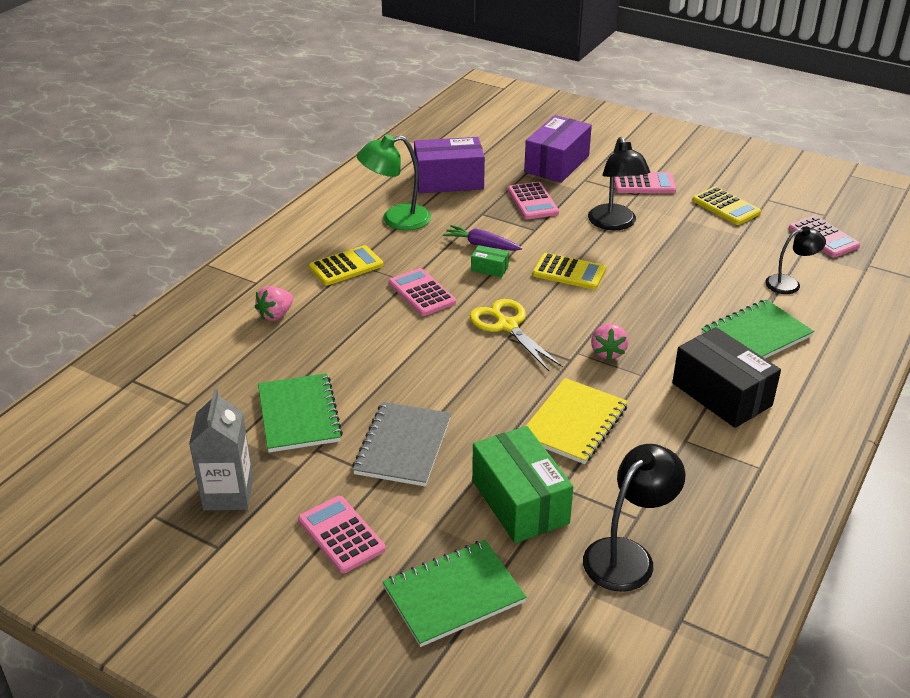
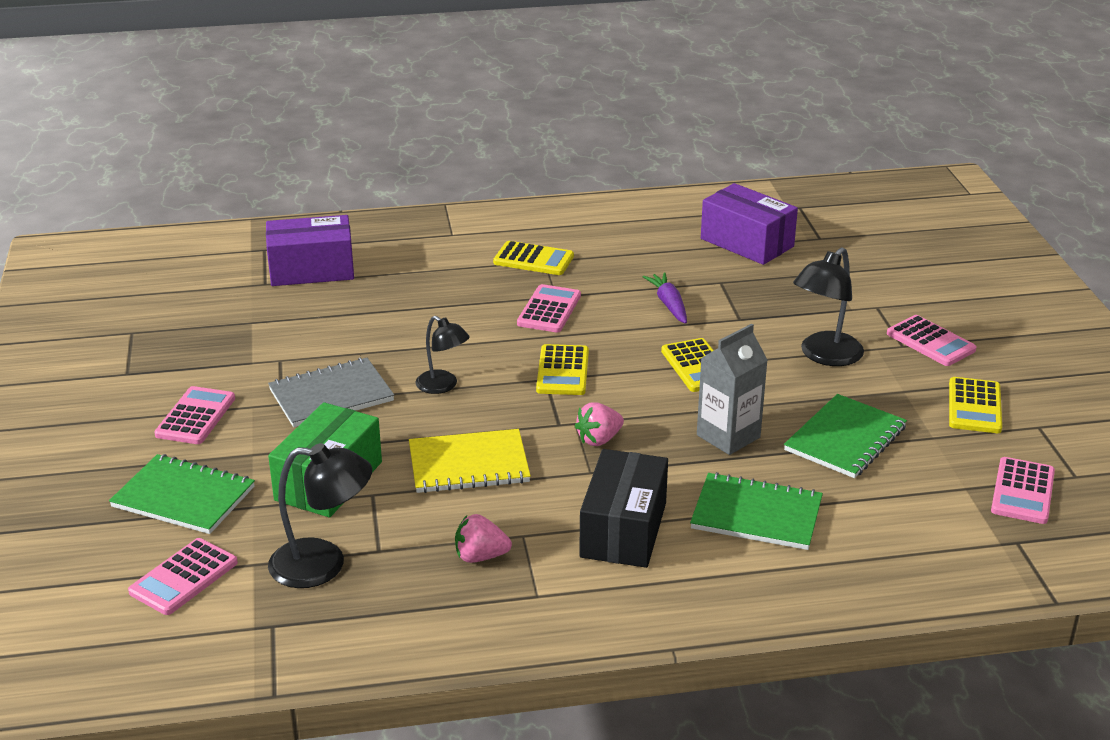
camera: 50 degrees right, 5 degrees down
grey carton [189,389,253,511] -> grey carton moved to [697,324,768,455]
pink strawberry [255,286,294,321] -> pink strawberry moved to [455,514,512,563]
green notebook [258,373,343,453] -> green notebook moved to [784,394,907,478]
green lamp [357,135,431,231] -> none
yellow scissors [470,299,563,371] -> yellow calculator [536,344,589,395]
green box [471,245,509,277] -> none
pink calculator [508,182,559,219] -> pink calculator moved to [128,538,238,615]
purple box [524,115,592,183] -> purple box moved to [266,215,354,286]
black lamp [765,226,826,294] -> black lamp moved to [415,316,470,394]

